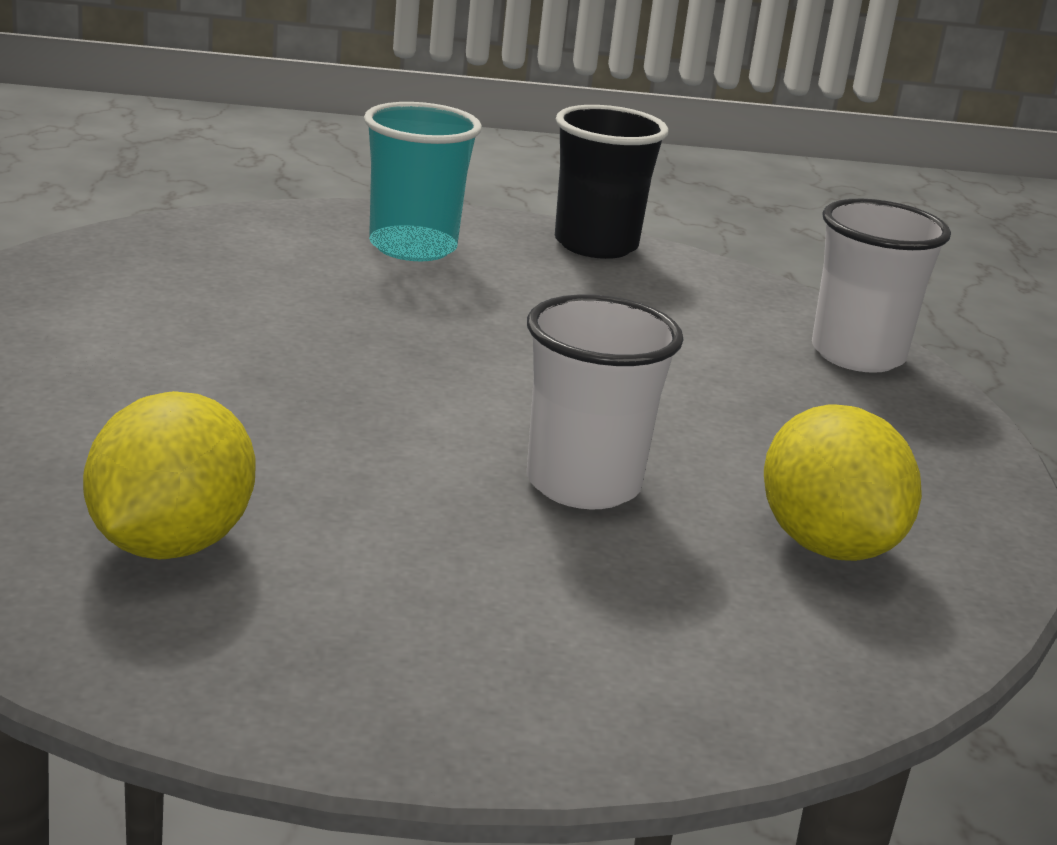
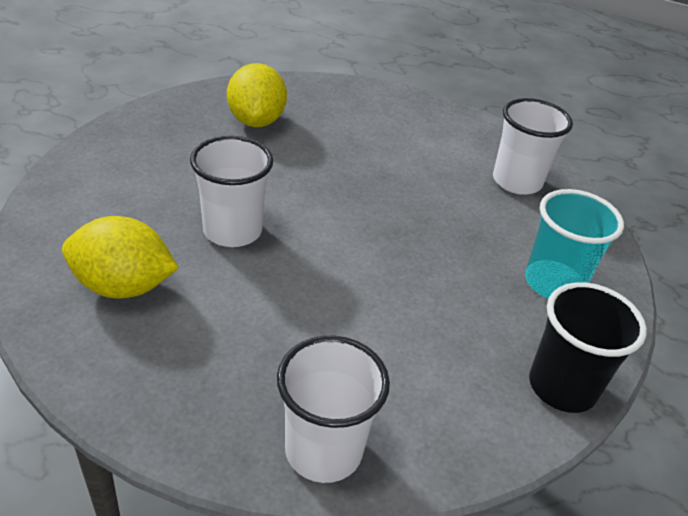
camera: 115 degrees right, 15 degrees up
yellow lemon [83,391,256,560] -> yellow lemon turned 45 degrees clockwise [227,63,287,127]
none -> white cup [493,98,573,195]

